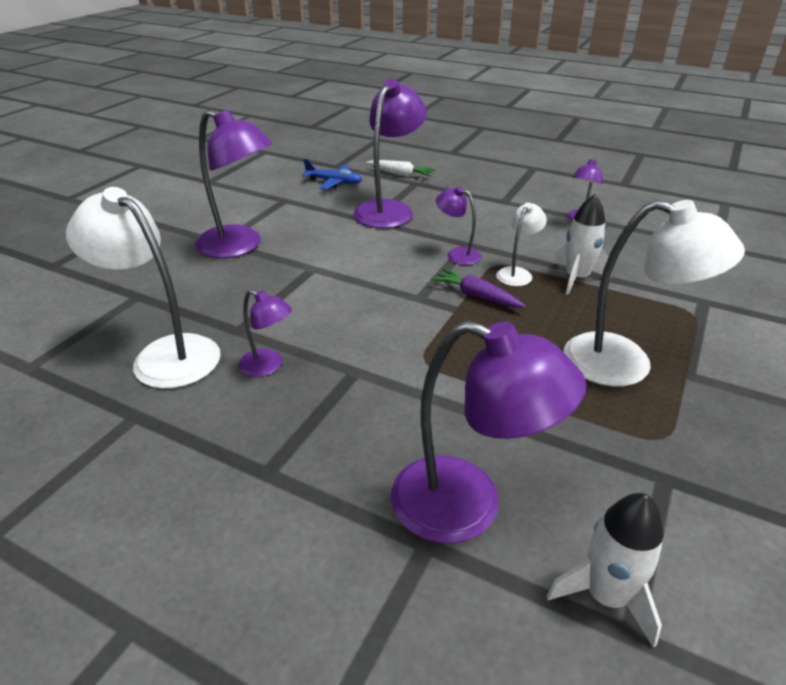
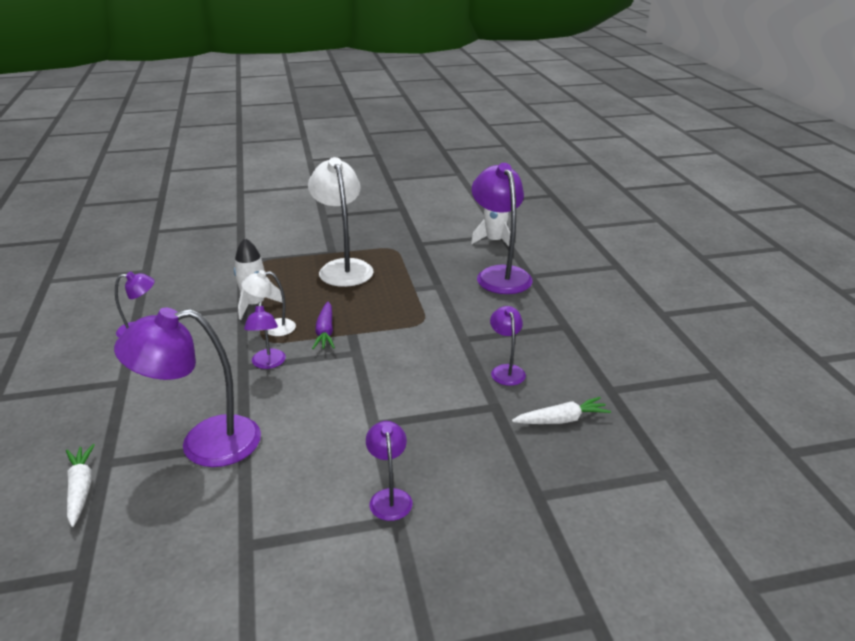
camera: 130 degrees left, 5 degrees down
white lamp [66,187,221,389] -> white carrot [512,397,611,424]
purple lamp [195,109,273,258] -> purple lamp [366,421,412,521], size x0.51
blue plane [302,159,362,190] -> none

